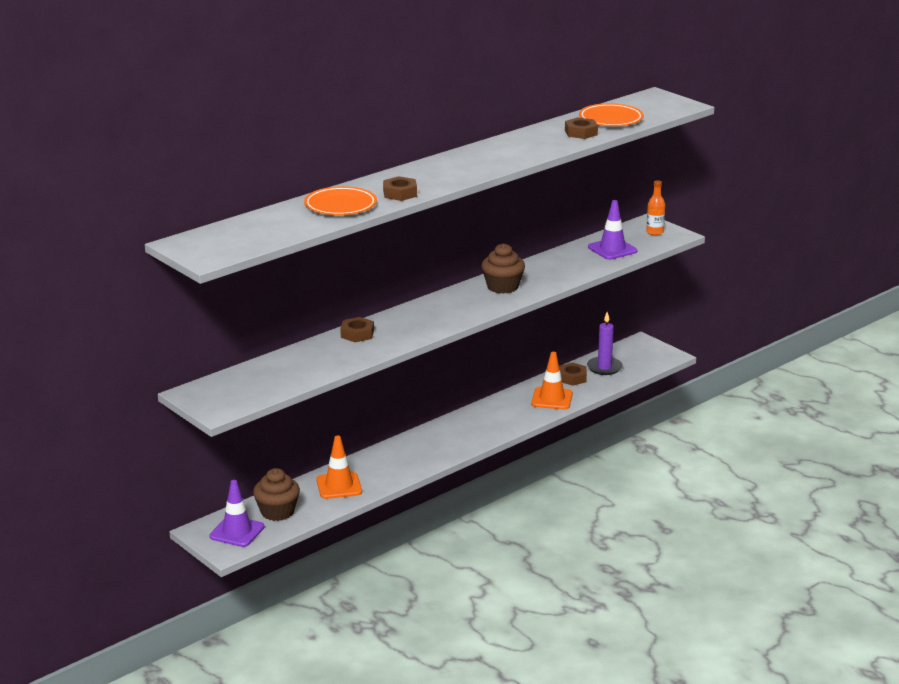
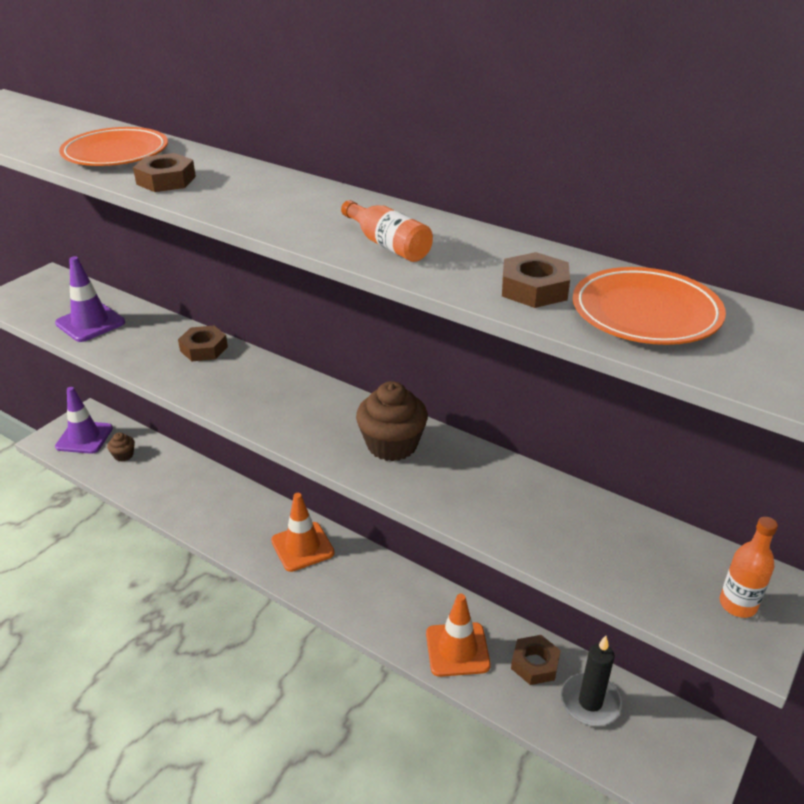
camera: 75 degrees right, 10 degrees up
brown cupcake [253,468,300,521] -> brown cupcake [107,432,135,461], size x0.53
orange traffic cone [317,435,362,499] -> orange traffic cone moved to [271,493,335,572]
purple candle [587,312,623,375] -> black candle [561,636,622,726]
purple traffic cone [588,200,637,260] -> purple traffic cone moved to [55,256,125,342]
none -> orange bottle [341,200,433,262]

